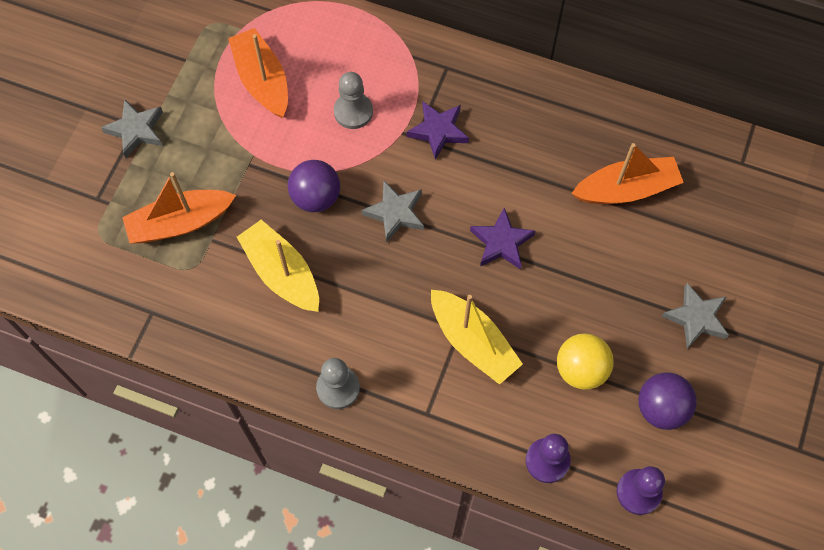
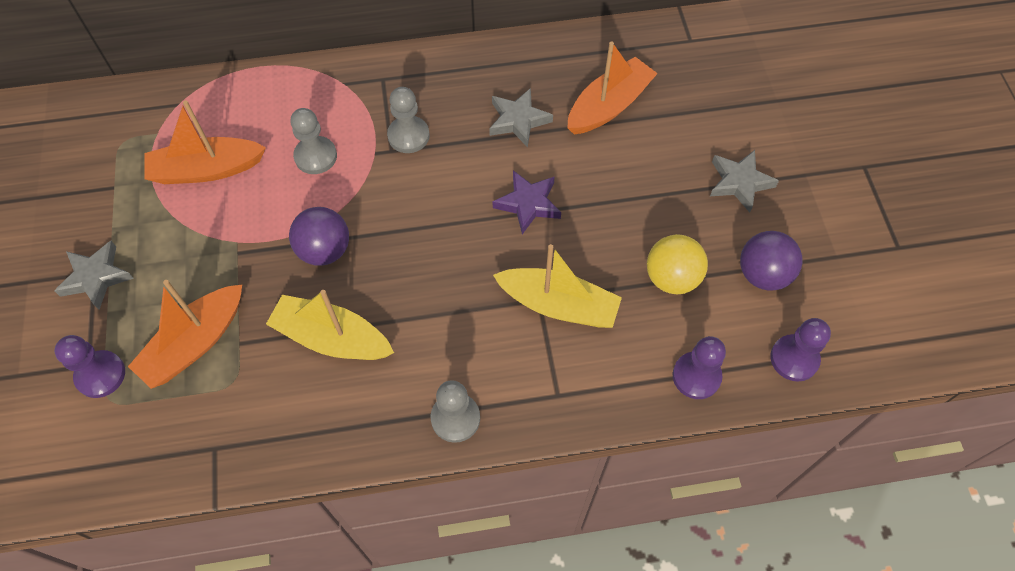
camera: 30 degrees left, 5 degrees down
orange boat [228,28,288,118] -> orange boat turned 45 degrees counterclockwise [145,100,266,184]
grey star [361,181,424,243] -> grey star moved to [489,88,553,148]
purple star [407,102,469,160] -> grey pawn [387,87,430,153]
none -> purple pawn [54,335,125,398]

